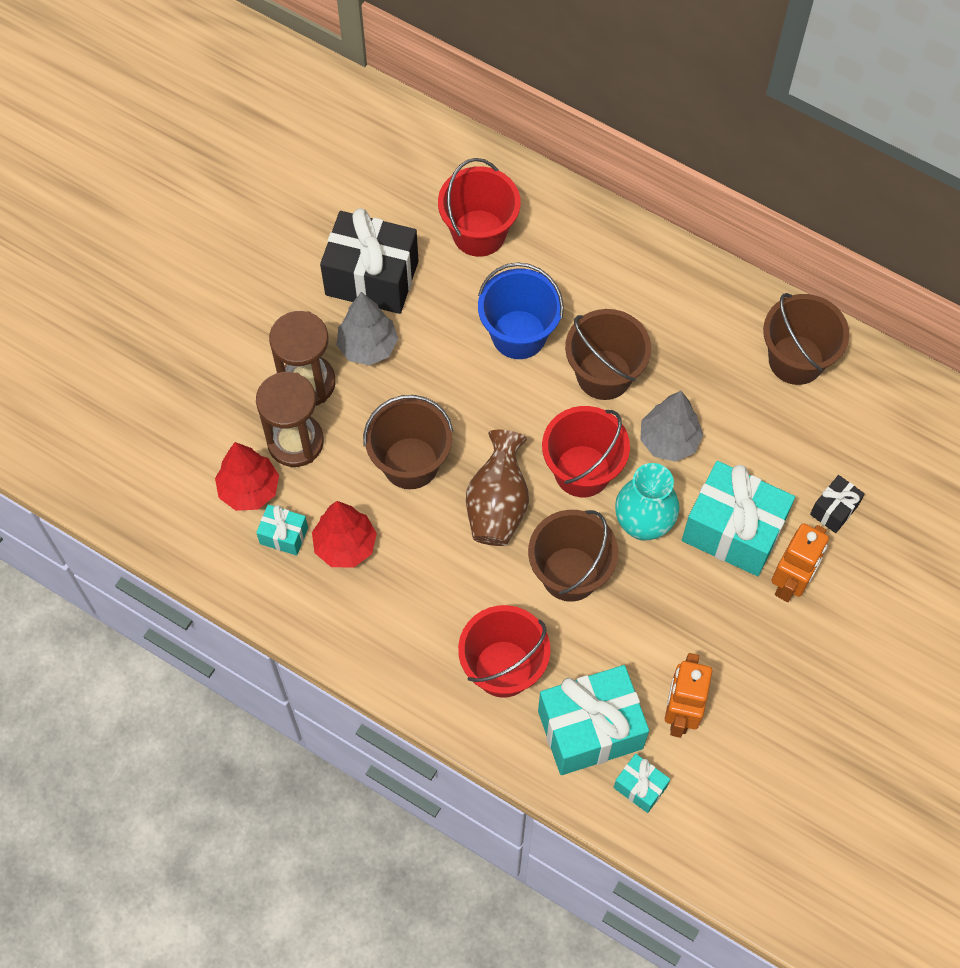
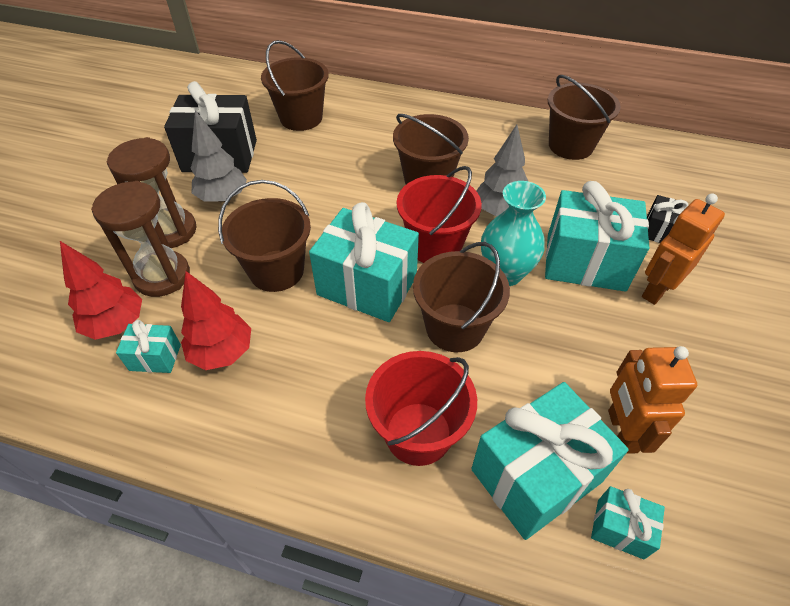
camera: 15 degrees left, 15 degrees down
red bucket [438,158,521,257] -> brown bucket [261,40,329,131]
brown vase [466,430,529,546] -> turquoise gift [309,202,419,322]
blue bucket [478,262,564,359] -> none
orange robot [771,523,829,602] -> orange robot turned 150 degrees counterclockwise [642,193,725,305]

